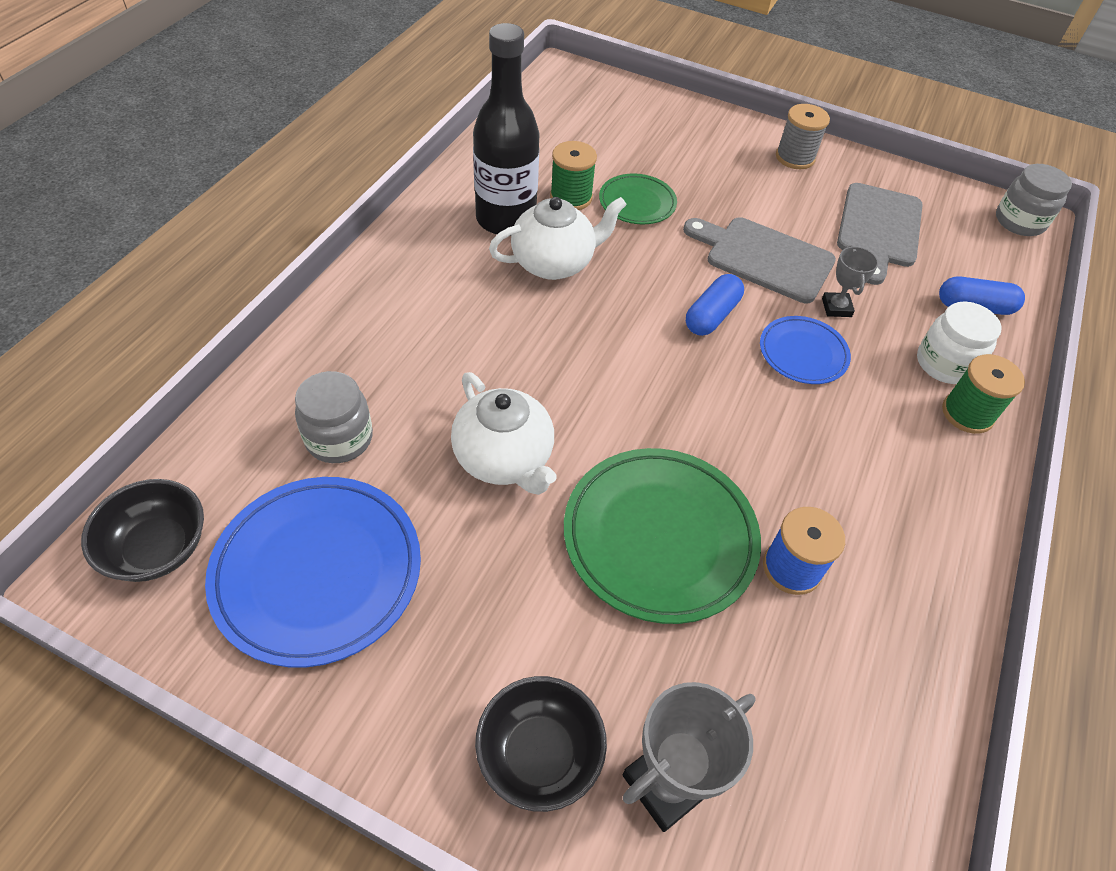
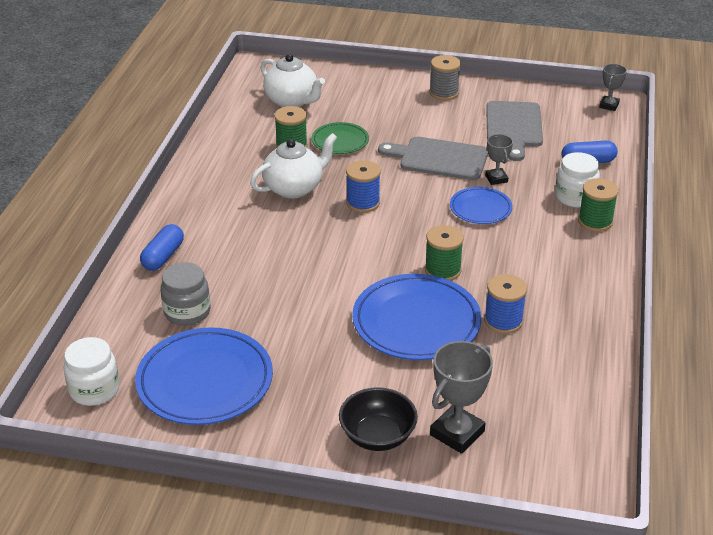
camera: 10 degrees left, 15 degrees down
black bowl [81,479,204,582] -> white jar [64,337,120,406]
white teapot [451,372,556,495] -> white teapot moved to [261,54,325,107]
black bottle [473,23,540,236] -> none
green plate [564,448,761,624] -> blue plate [352,274,481,360]
blue capsule [686,274,744,336] -> blue capsule moved to [140,224,184,271]
grey jar [996,164,1072,236] -> grey trophy [599,64,627,111]
none -> blue spool [346,160,381,213]
none -> green spool [425,225,464,281]

